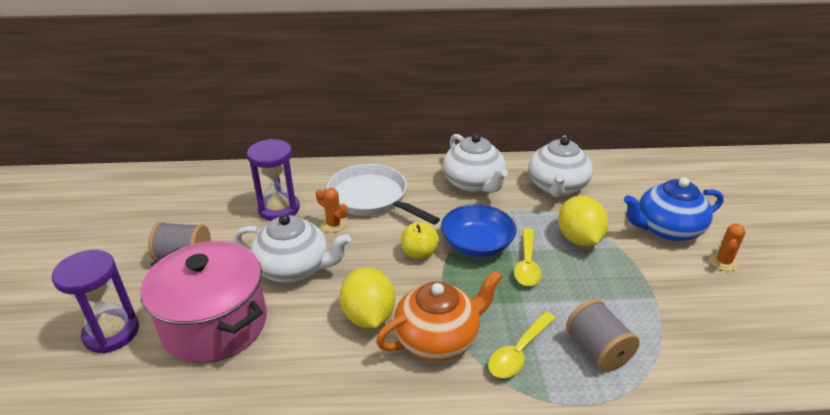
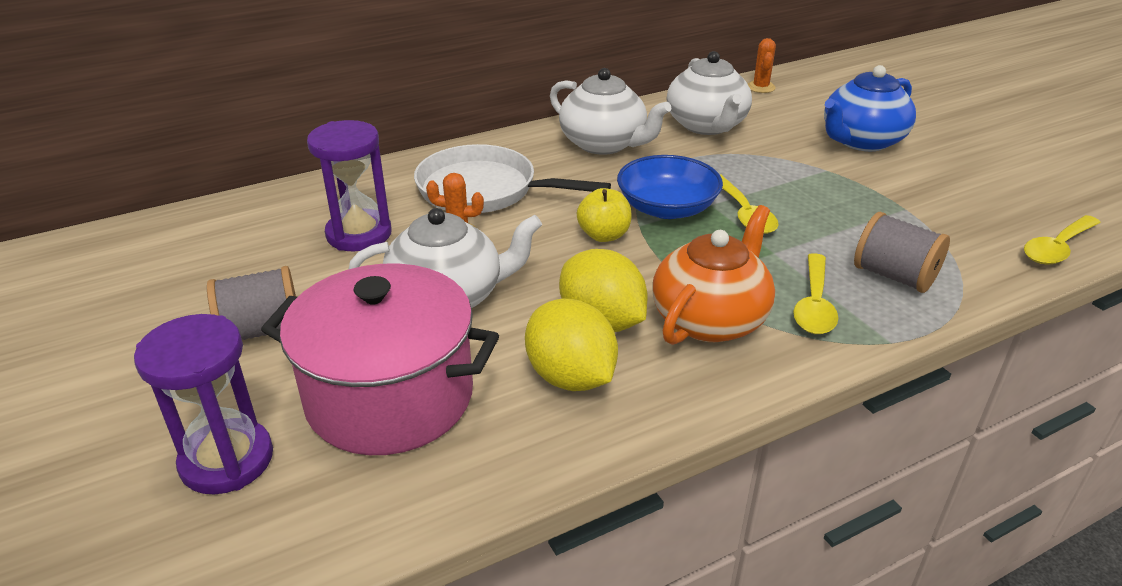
camera: 25 degrees left, 0 degrees up
yellow lemon [558,196,609,246] -> yellow lemon moved to [525,299,618,391]
orange cactus [709,224,745,271] -> orange cactus moved to [748,38,776,93]
none -> yellow spoon [1024,215,1101,265]

